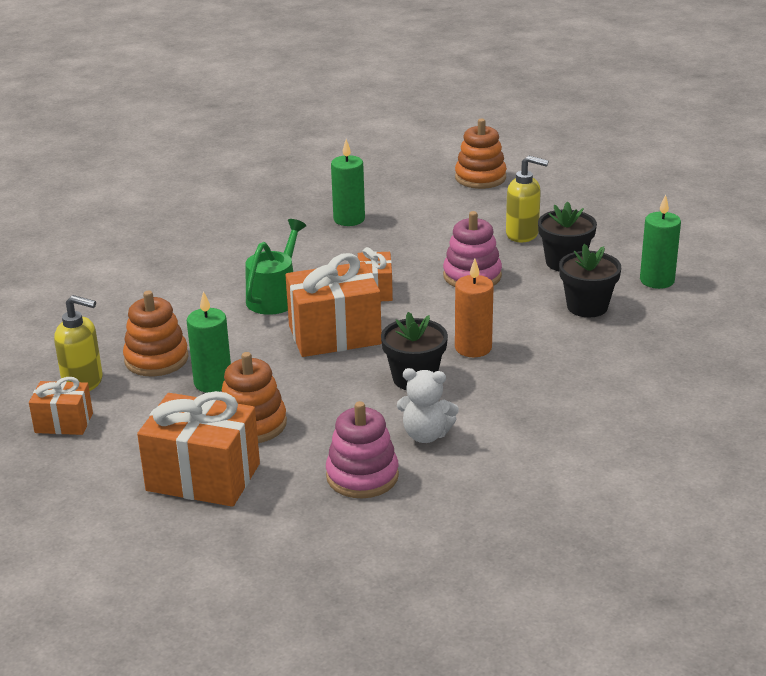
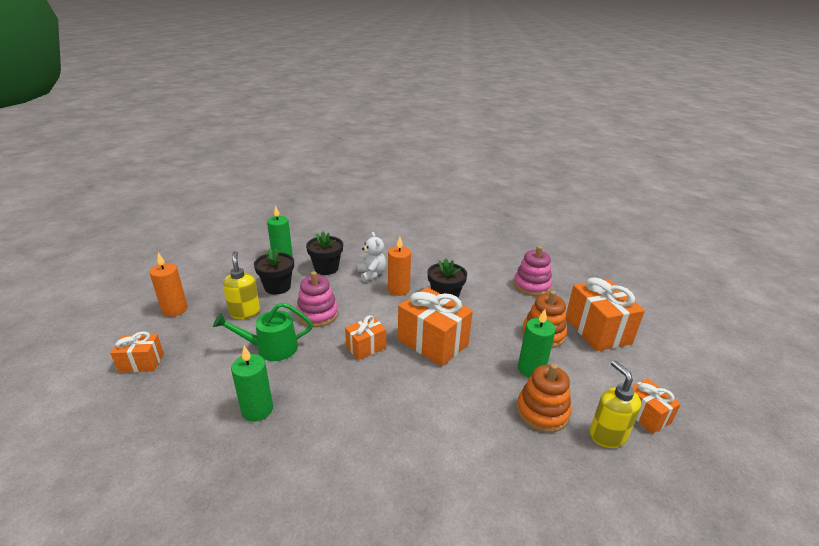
camera: 125 degrees left, 0 degrees up
green watering can [246,219,307,315] -> green watering can moved to [213,302,313,361]
white teddy bear [397,368,459,443] -> white teddy bear moved to [357,232,386,282]
orange stacking toy [455,119,507,189] -> orange gift [110,331,164,373]
none -> orange candle [149,253,188,317]

